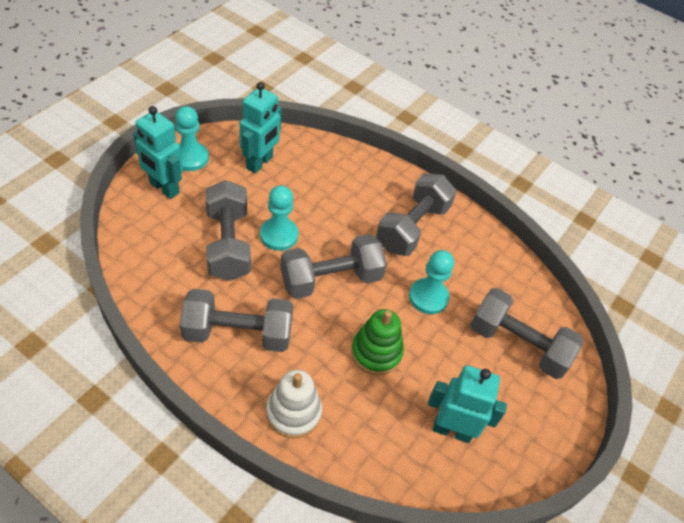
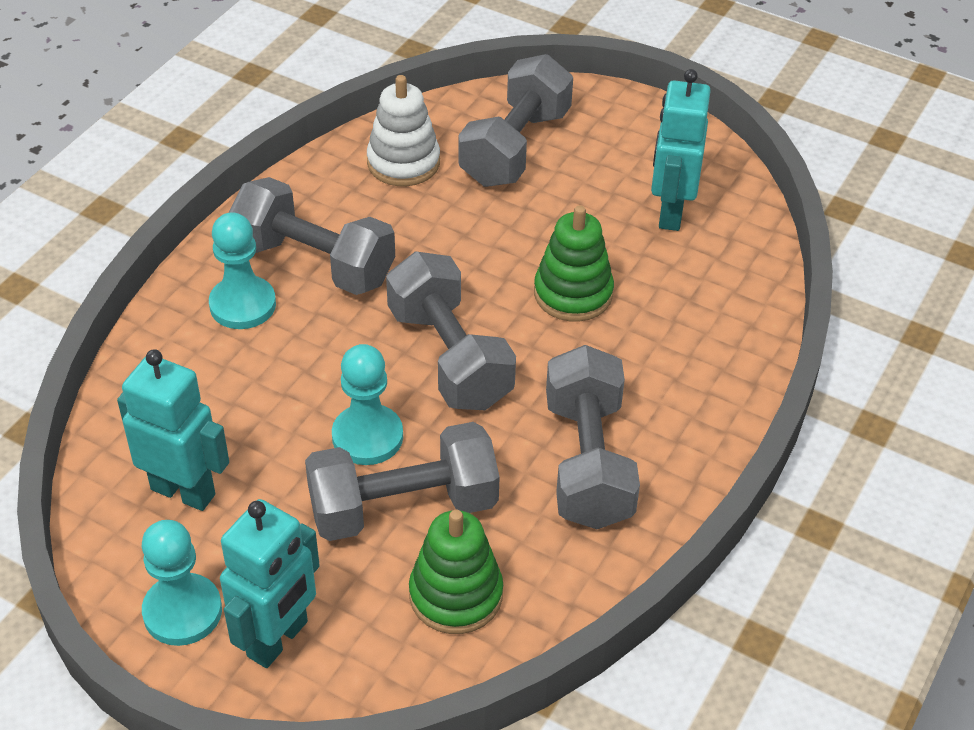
camera: 90 degrees left, 5 degrees down
white stacking toy [266,370,322,438] -> white stacking toy moved to [367,75,440,186]
turquoise pawn [409,250,454,314] -> turquoise pawn moved to [209,212,276,329]
none -> green stacking toy [409,510,503,634]

